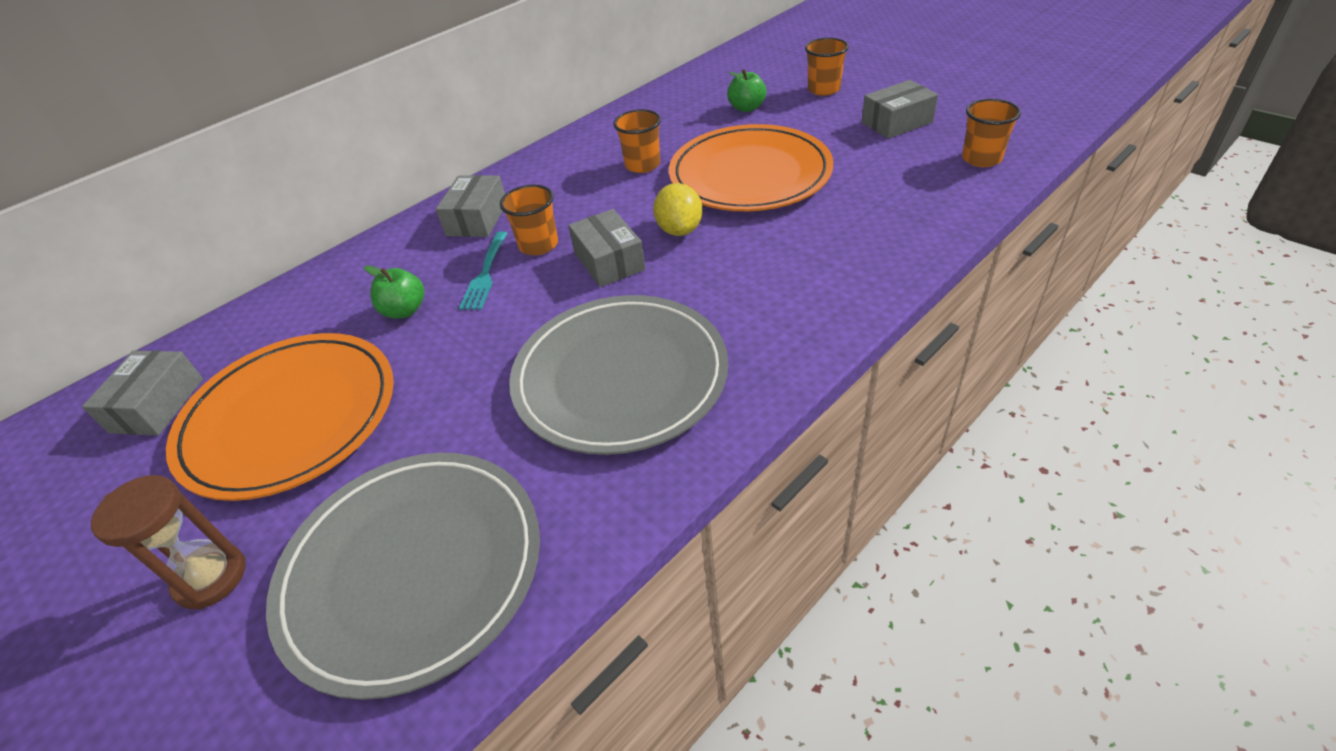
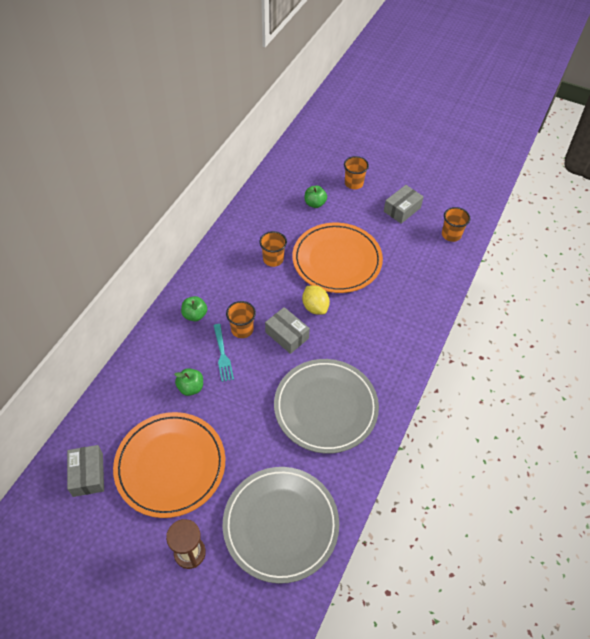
camera: 25 degrees left, 10 degrees up
grey box [436,175,505,237] -> green apple [181,296,207,321]

